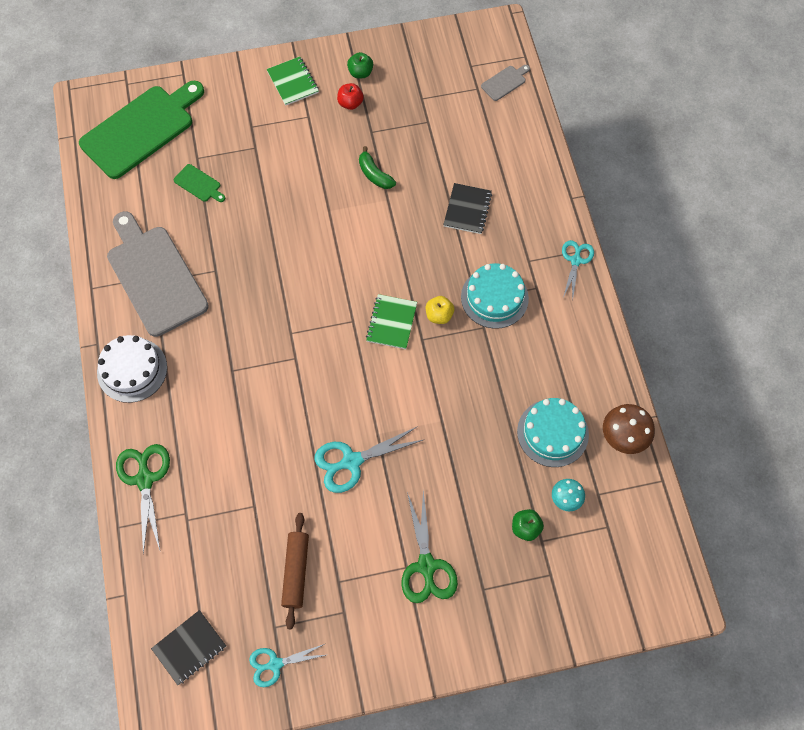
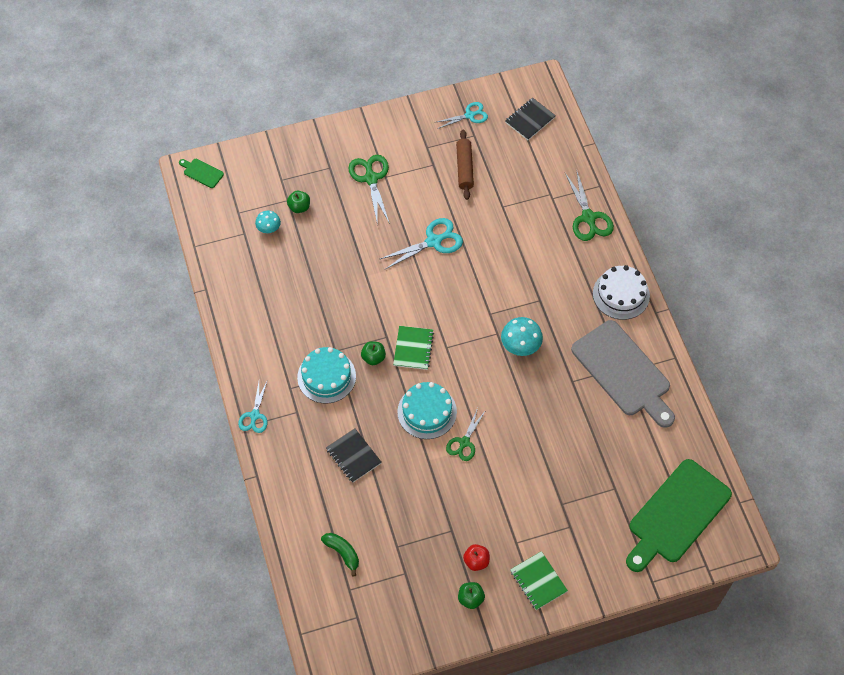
camera: 175 degrees right, 5 degrees down
green cutting board [174,164,225,202] -> green cutting board moved to [179,159,224,188]
green banana [359,146,396,189] -> green banana moved to [321,533,359,576]
yellow apple [426,296,454,324] -> green apple [361,341,386,365]
black notebook [443,183,492,234] -> black notebook turned 45 degrees counterclockwise [326,428,381,483]
grey cutting board [481,65,530,101] -> none
turquoise cake [517,398,589,467] -> turquoise cake moved to [397,382,457,439]
brown mushroom [603,404,655,454] -> none
none -> green scissors [446,408,486,461]
none -> turquoise mushroom [501,317,543,356]

